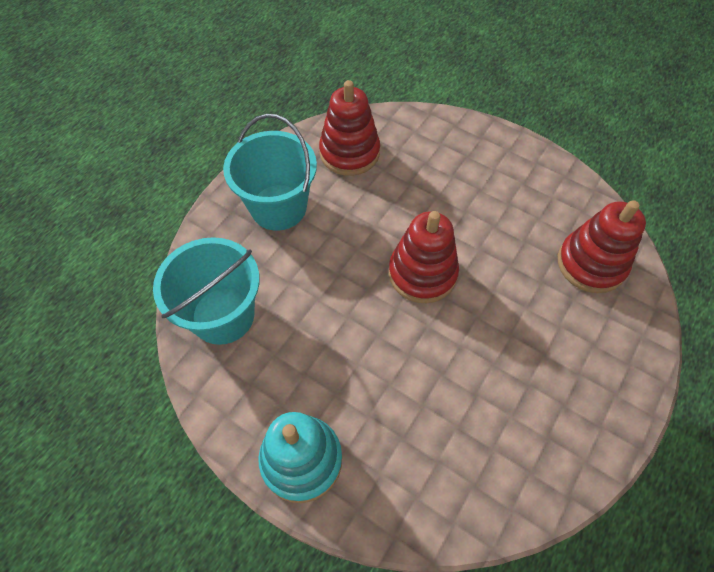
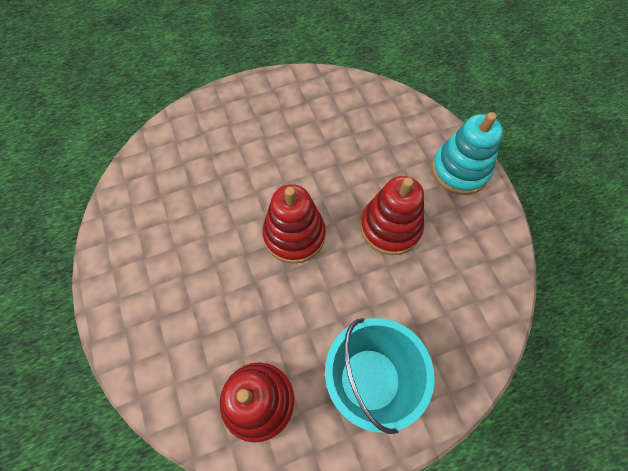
camera: 145 degrees left, 5 degrees up
turquoise bucket [153,237,260,345] -> none
red stacking toy [558,200,646,293] -> red stacking toy moved to [360,176,424,255]

